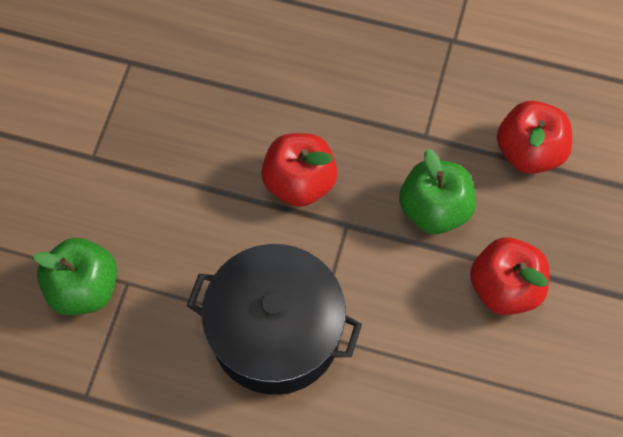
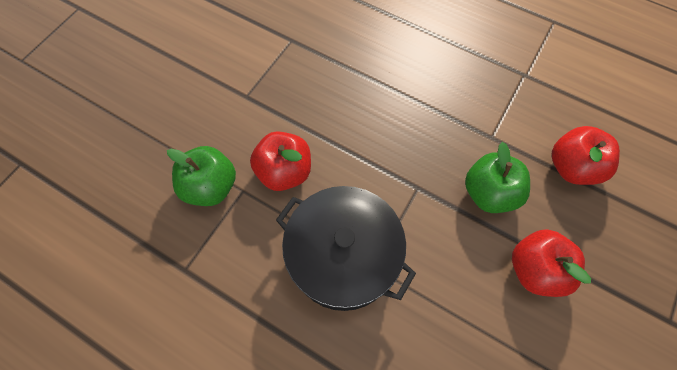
camera: 15 degrees right, 0 degrees up
red apple [261,133,338,207] -> red apple moved to [250,131,311,191]

